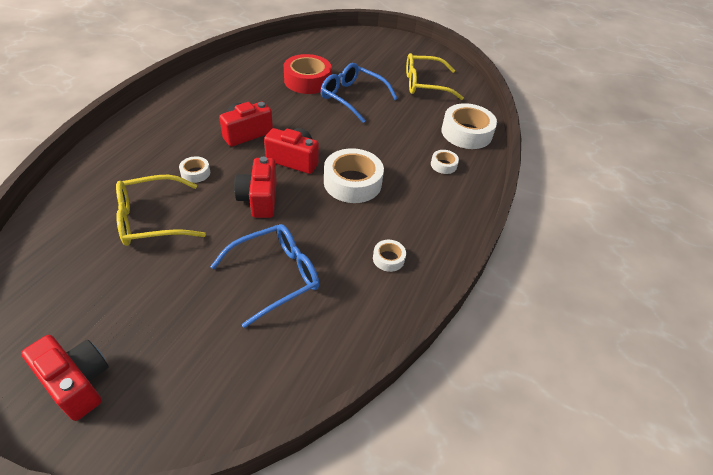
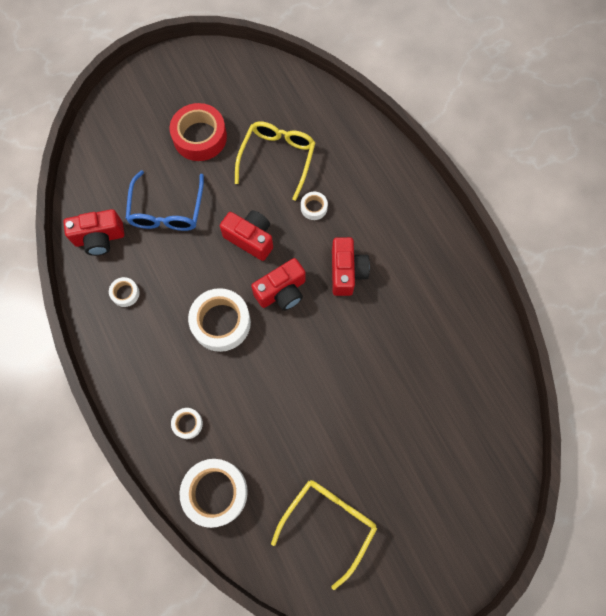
camera: 130 degrees right, 25 degrees up
red camera [21,335,109,421] -> red camera moved to [63,209,124,256]
red tape [284,54,332,94] -> red tape moved to [170,103,227,161]
blue glasses [321,63,398,123] -> none

